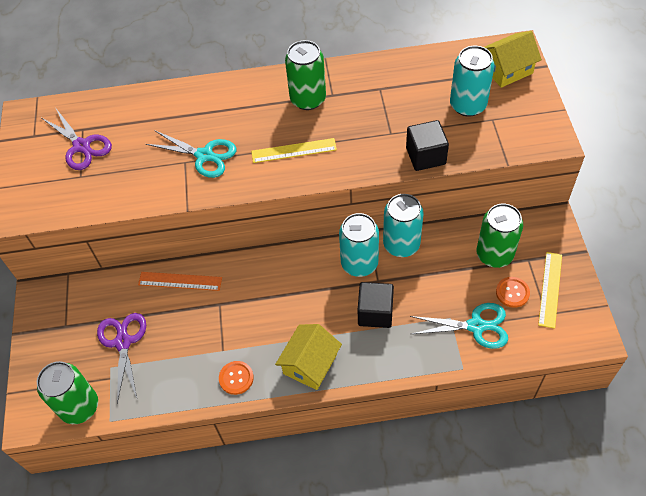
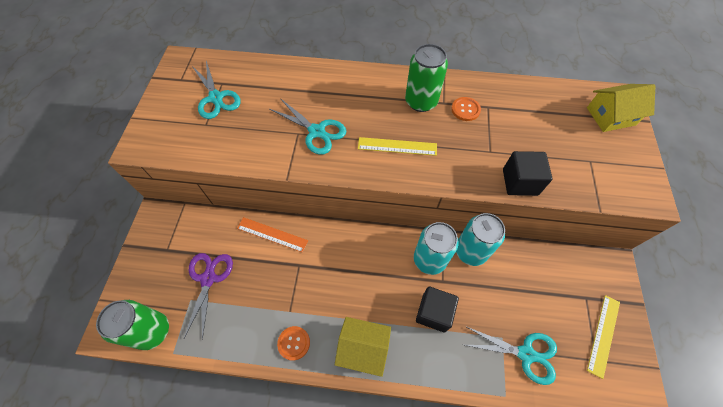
camera: 10 degrees right, 5 degrees up
purple scissors [42,109,112,170] -> turquoise scissors [192,61,241,119]
yellow house [275,324,342,390] -> yellow house turned 60 degrees clockwise [335,317,391,377]
turquoise can [450,46,495,117] -> none
green can [476,204,523,268] -> none
orange button [496,277,530,308] -> orange button moved to [451,97,481,121]

